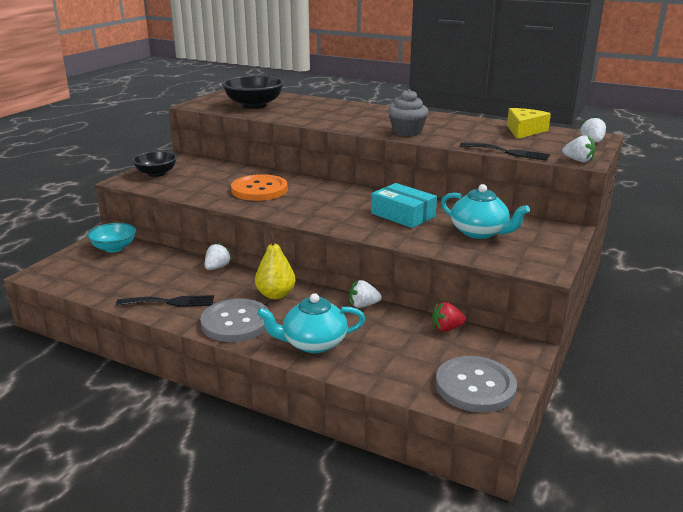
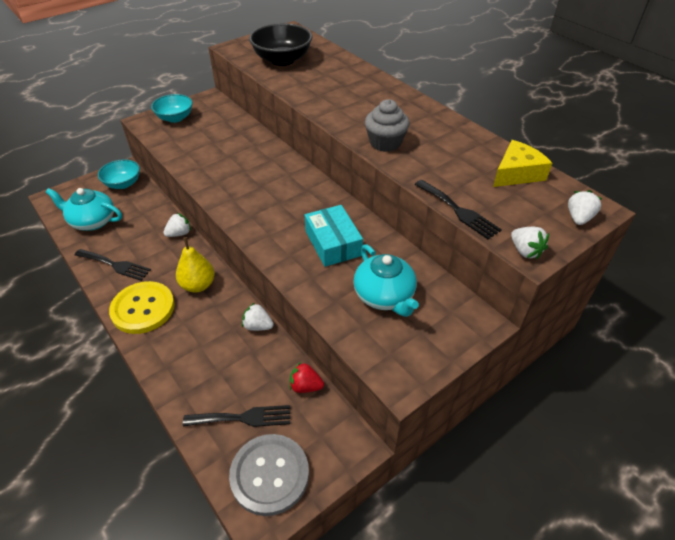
camera: 25 degrees right, 20 degrees up
black bowl [132,151,177,177] -> turquoise bowl [151,94,193,123]
grey button [200,299,269,342] -> yellow button [109,281,175,334]
orange button [231,174,288,201] -> none
turquoise teapot [257,293,365,353] -> turquoise teapot moved to [45,188,122,231]
none -> black fork [183,405,290,427]

